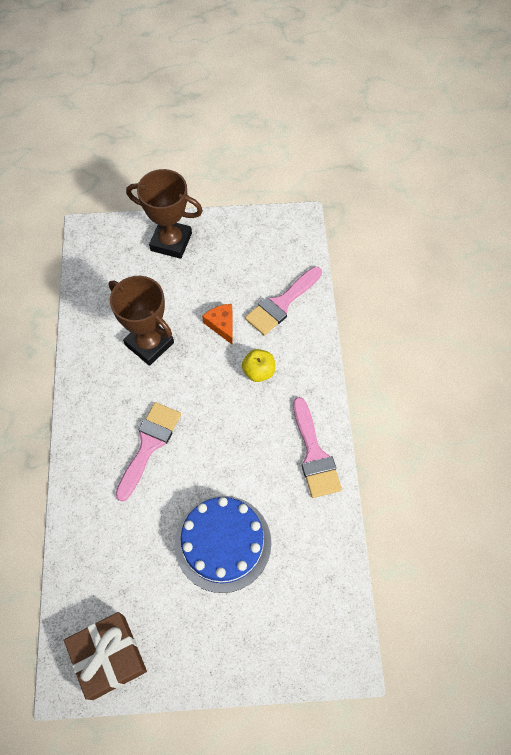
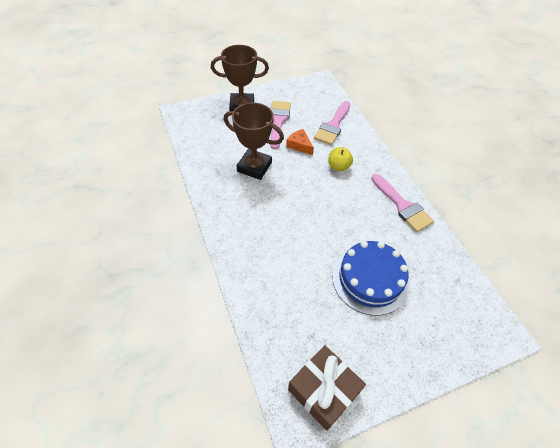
camera: 20 degrees left, 10 degrees down
pink brush [115,402,181,502] -> pink brush moved to [270,101,291,149]

